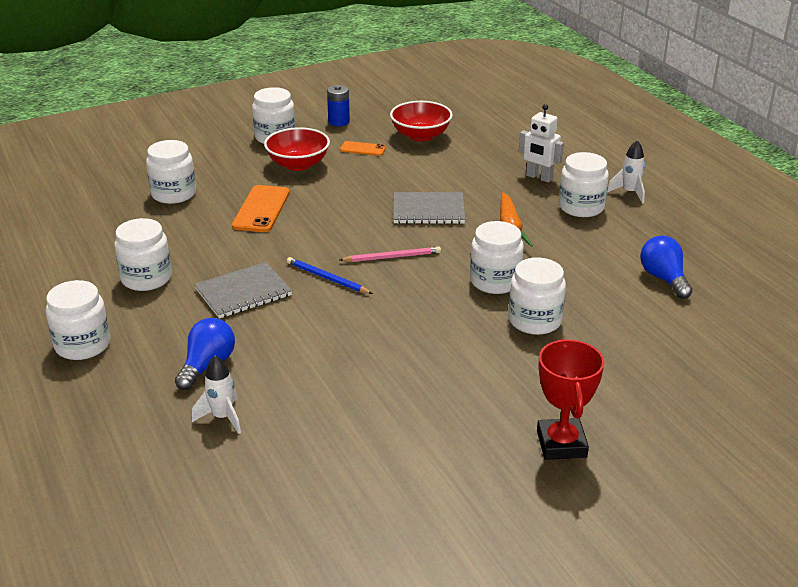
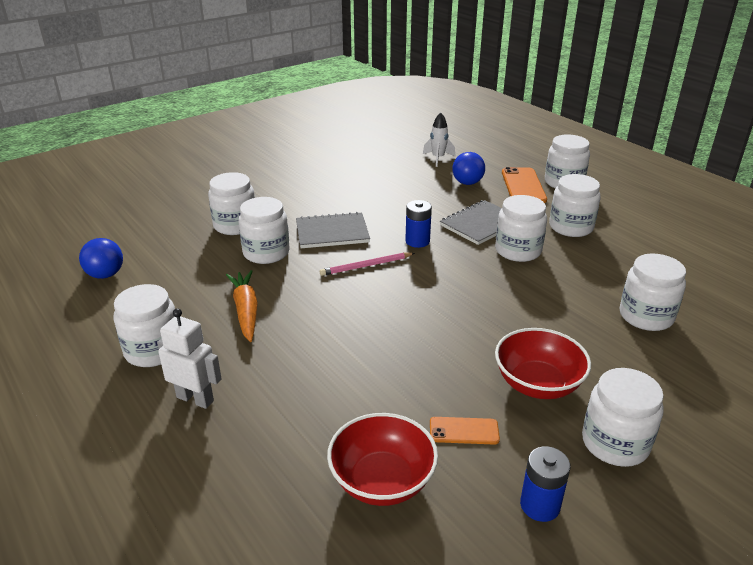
camera: 170 degrees right, 0 degrees up
orange phone [232,185,290,232] -> orange phone moved to [502,167,547,203]
blue pencil [287,257,373,294] -> blue battery [405,200,432,248]
grey notebook [393,192,465,224] -> grey notebook moved to [296,212,370,248]
red trophy [537,339,605,460] -> none
white rocket [607,140,645,204] -> none
none -> white jar [495,195,547,262]

